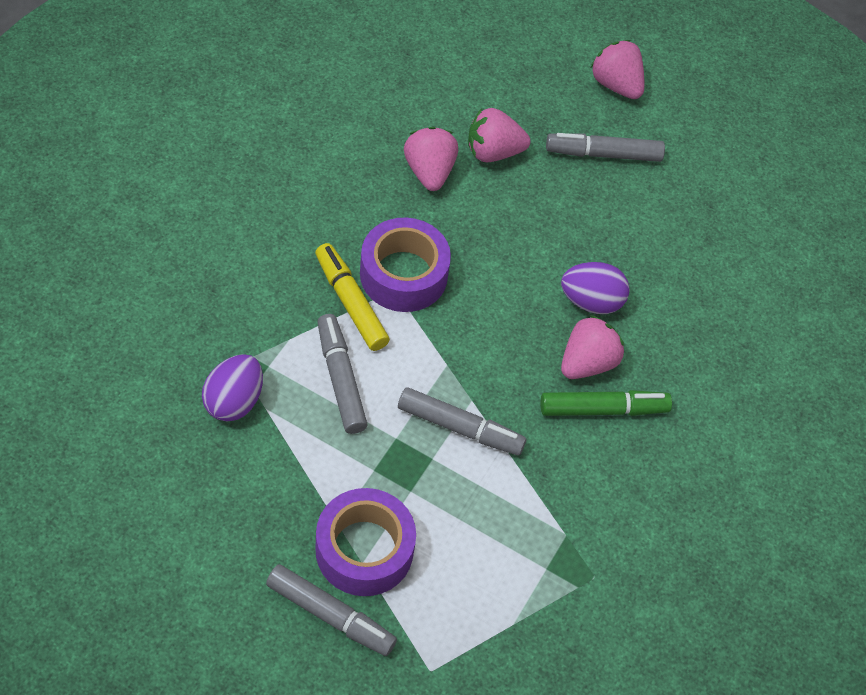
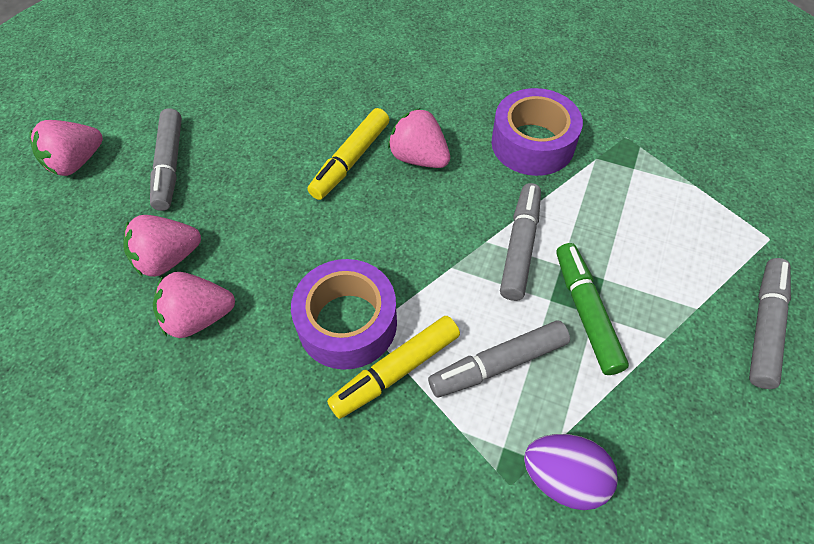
camera: 90 degrees left, 0 degrees up
purple tape [315,488,416,596] -> purple tape moved to [491,88,583,176]
pink strawberry [468,108,530,162] -> pink strawberry turned 75 degrees clockwise [123,215,201,277]
green marker [541,390,672,416] -> green marker moved to [557,243,629,375]
purple egg [561,262,630,314] -> yellow marker [308,108,389,200]

